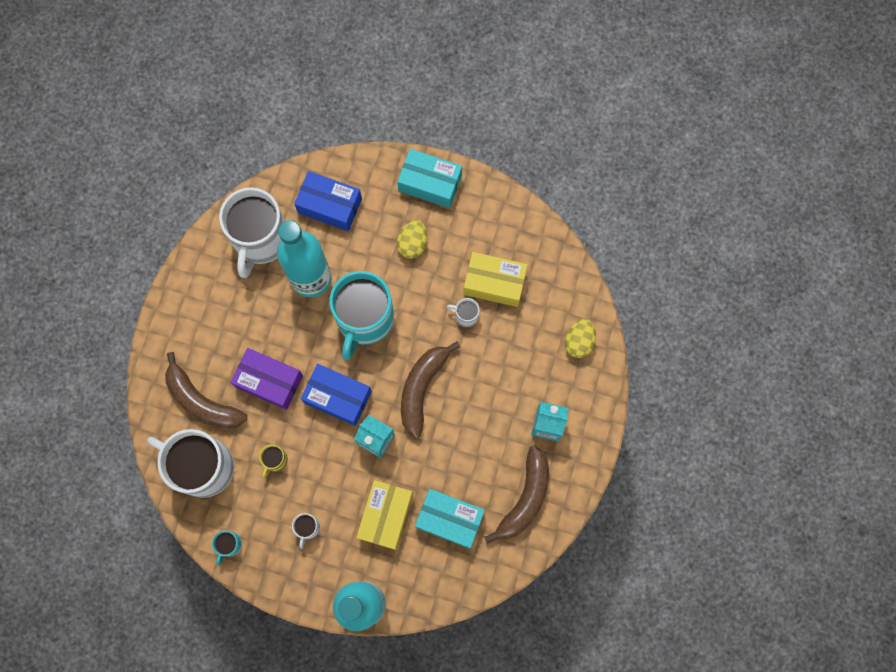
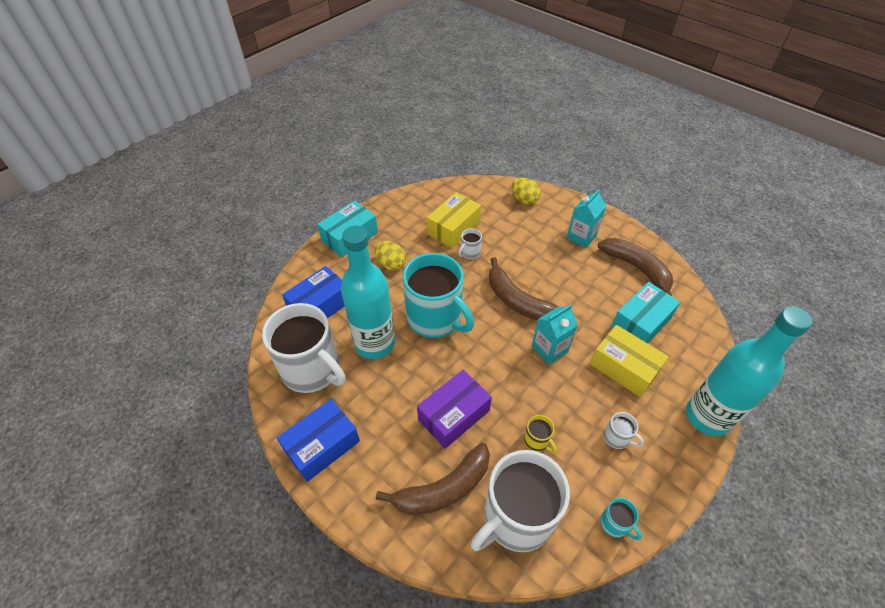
camera: 65 degrees left, 25 degrees down
blue box [301,364,372,426] -> blue box moved to [277,399,360,482]

